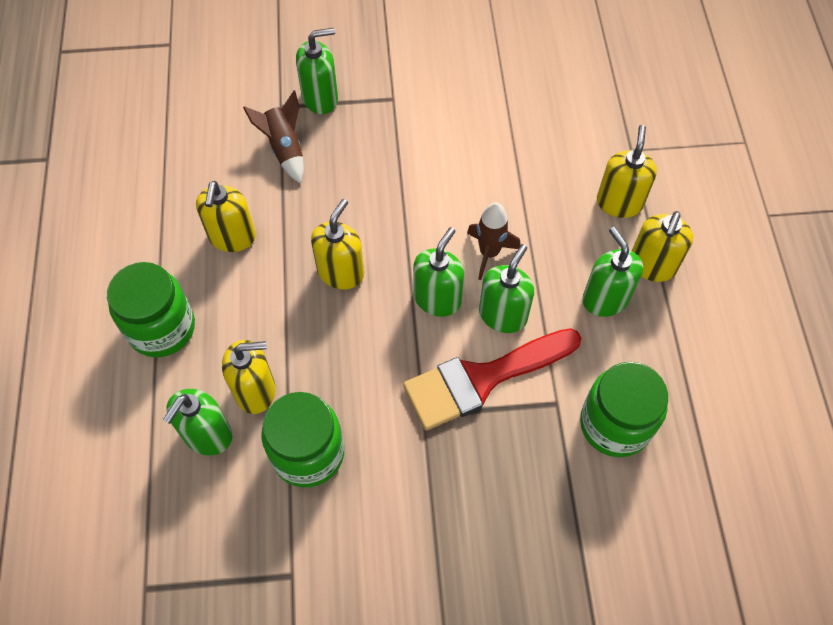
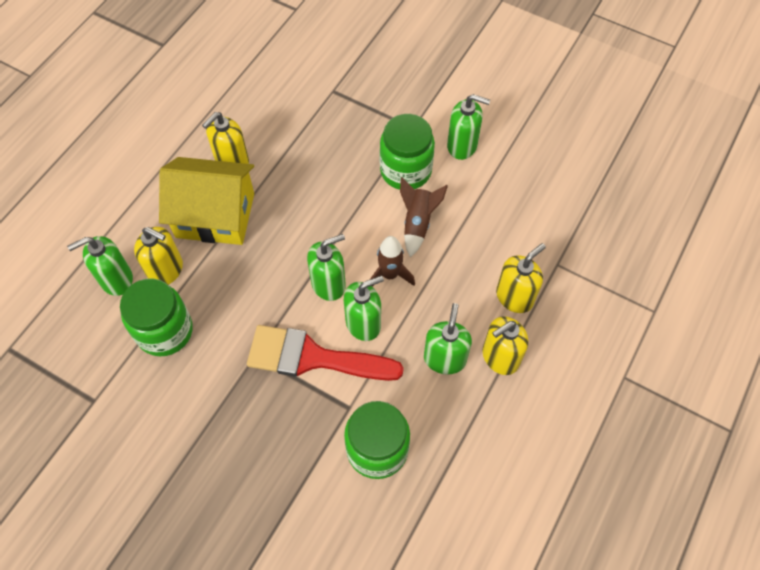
camera: 35 degrees right, 0 degrees up
green jar [107,262,195,357] -> green jar moved to [380,114,435,190]
brown rocket [243,90,304,184] -> brown rocket moved to [400,177,448,257]
green soap dispenser [296,28,338,114] -> green soap dispenser moved to [447,94,490,160]
yellow soap dispenser [311,199,364,289] -> none
none -> yellow house [159,157,254,245]

